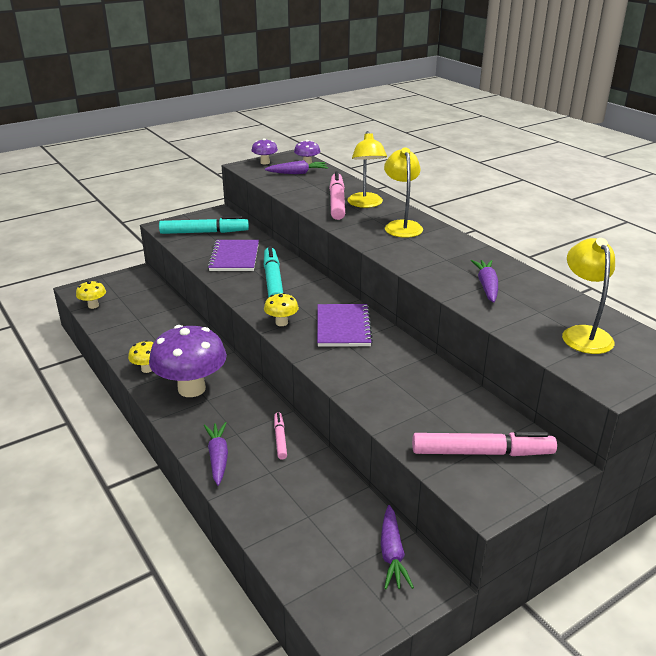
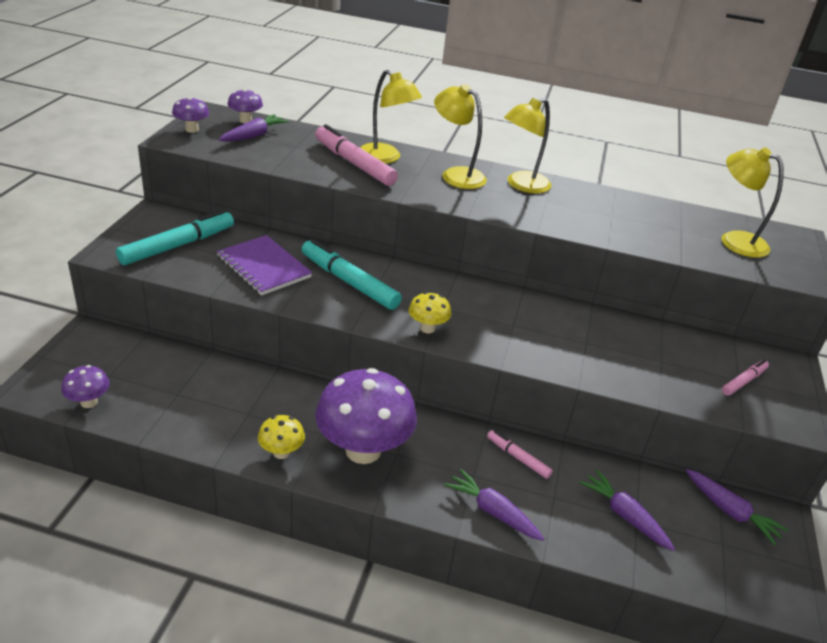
camera: 45 degrees left, 5 degrees up
yellow mushroom [76,281,106,309] -> purple mushroom [61,365,110,408]
purple notebook [317,304,373,347] -> none
pink marker [412,432,557,456] -> pink marker [722,360,769,396], size x0.53
purple carrot [471,260,498,303] -> purple carrot moved to [579,470,675,551]
none -> yellow lamp [504,98,551,193]

